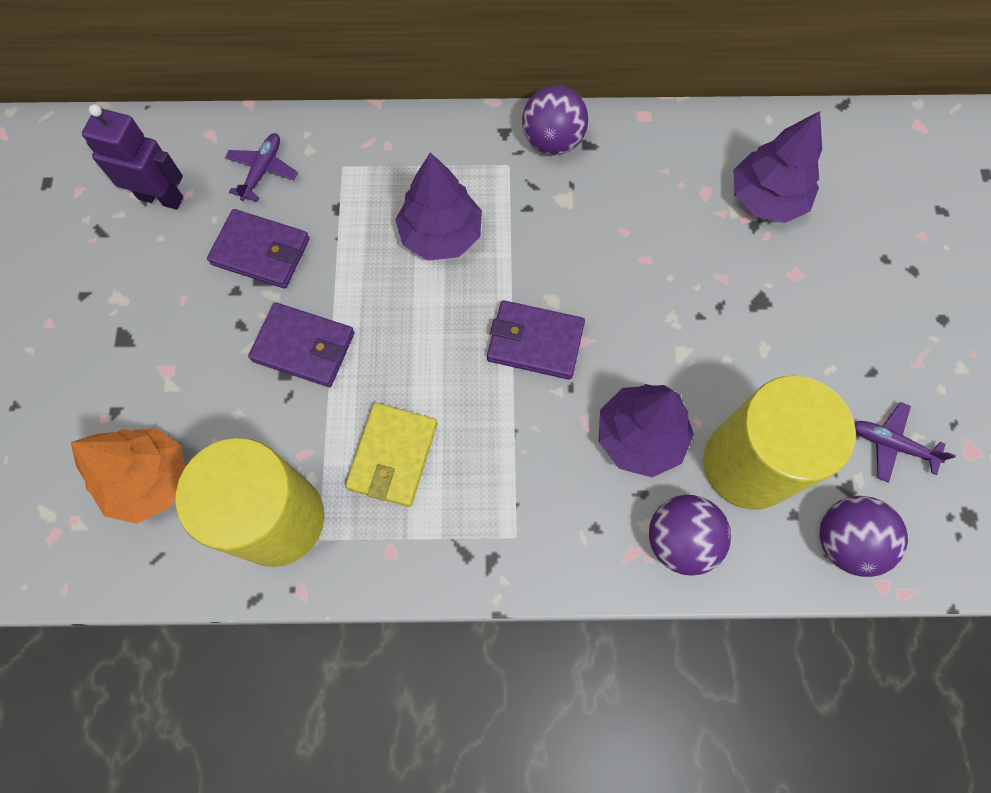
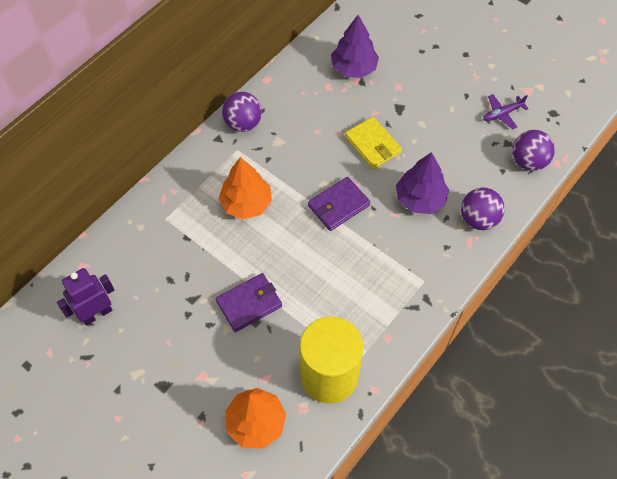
camera: 50 degrees left, 10 degrees down
purple wallet [207,209,310,288] -> none
purple plane [225,133,298,202] -> none
yellow wallet [345,403,437,507] -> yellow wallet moved to [345,117,402,169]
purple tree [395,152,482,261] -> orange tree [218,157,272,219]
yellow cylinder [703,376,856,510] -> none

